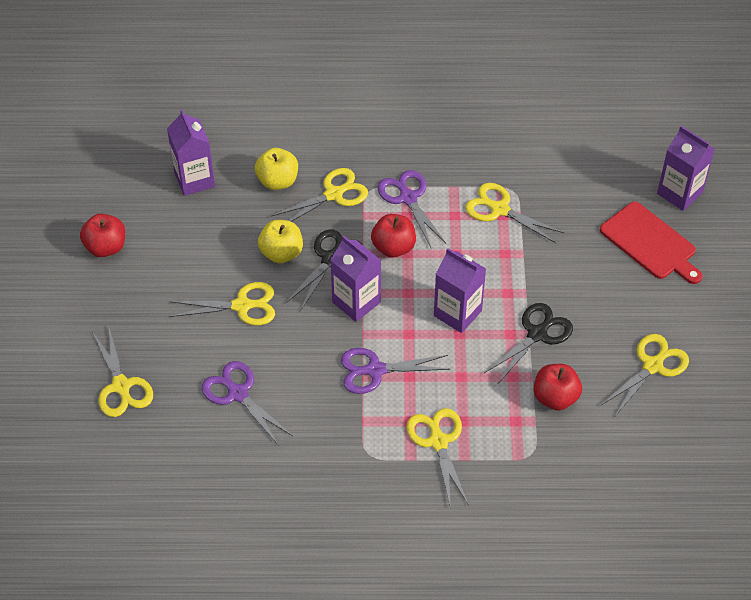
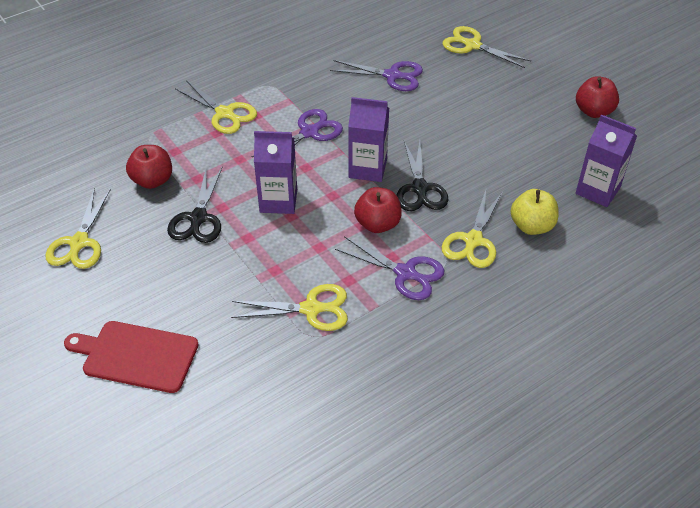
camera: 145 degrees right, 5 degrees down
yellow scissors [169,282,275,326] -> none
yellow apple [258,220,303,263] -> none
purple carton [657,126,715,211] -> none

